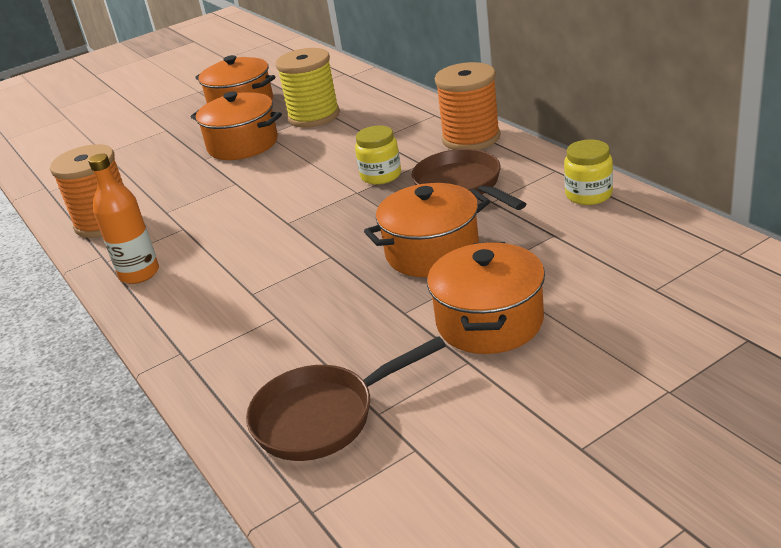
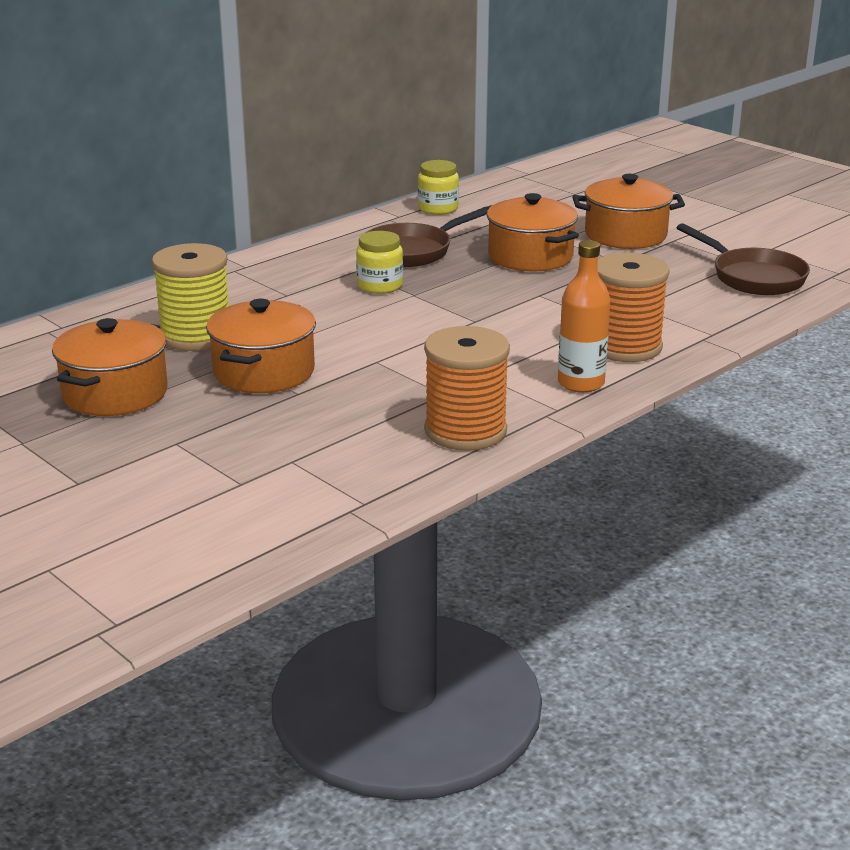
camera: 105 degrees left, 5 degrees down
orange spool [435,62,501,150] -> orange spool moved to [597,253,670,362]

